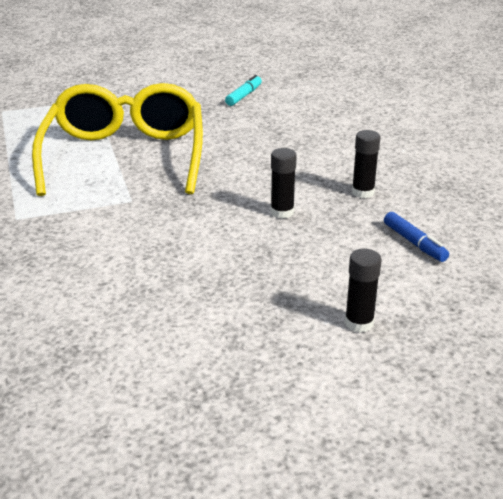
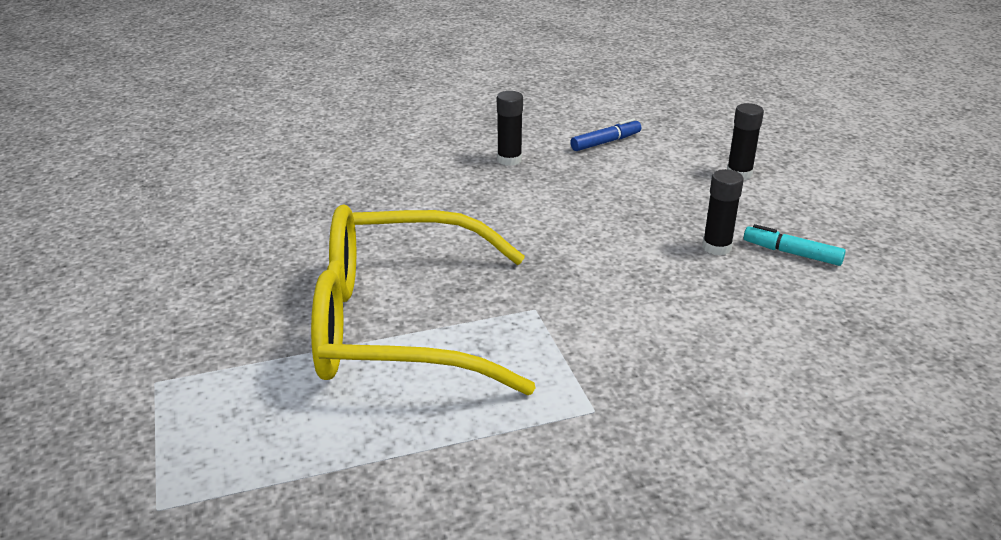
camera: 90 degrees left, 0 degrees up
turquoise marker [225,75,262,106] -> turquoise marker moved to [744,224,846,266]
black glue stick [270,148,297,219] -> black glue stick moved to [702,169,744,255]

